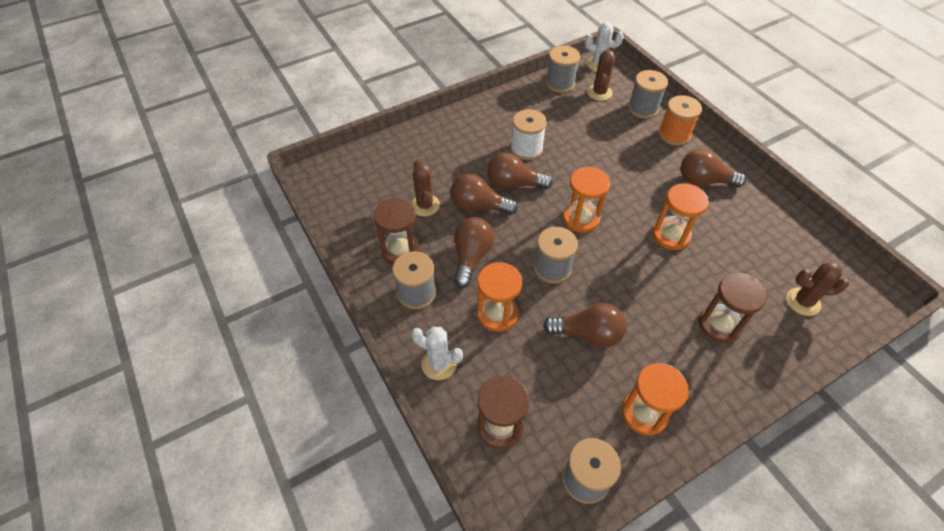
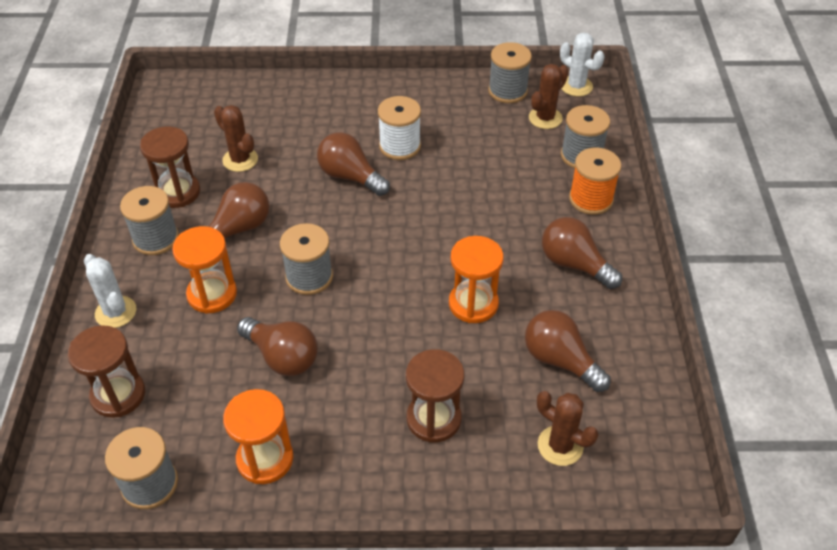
camera: 30 degrees right, 5 degrees down
brown cactus [411,159,440,217] -> brown cactus turned 60 degrees counterclockwise [214,105,258,172]
brown light bulb [450,174,518,215] -> brown light bulb moved to [525,310,611,392]
orange hourglass [563,167,610,233] -> none

